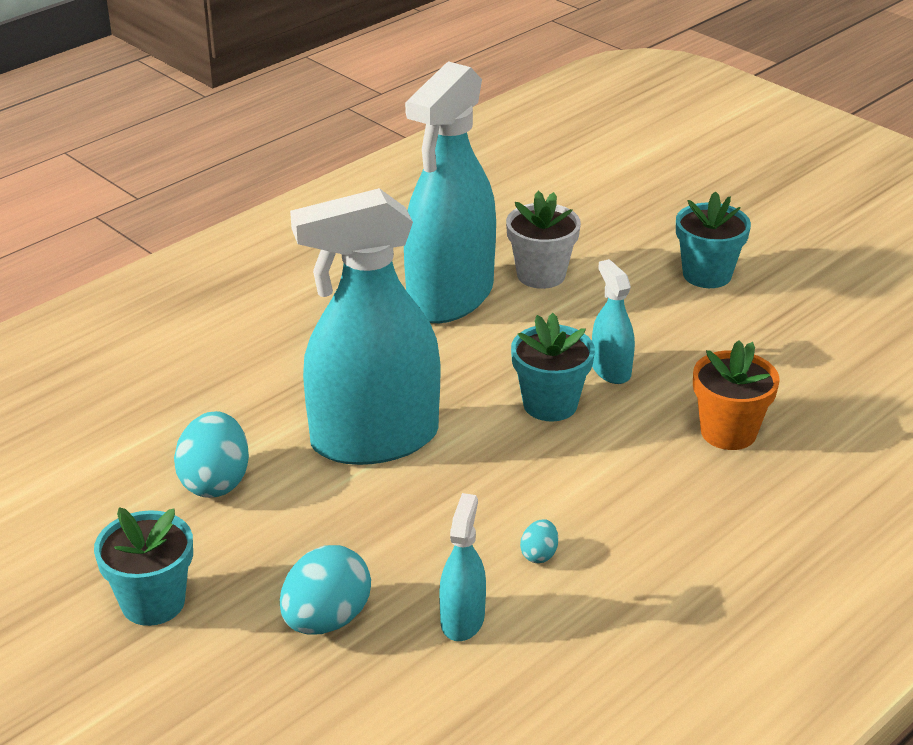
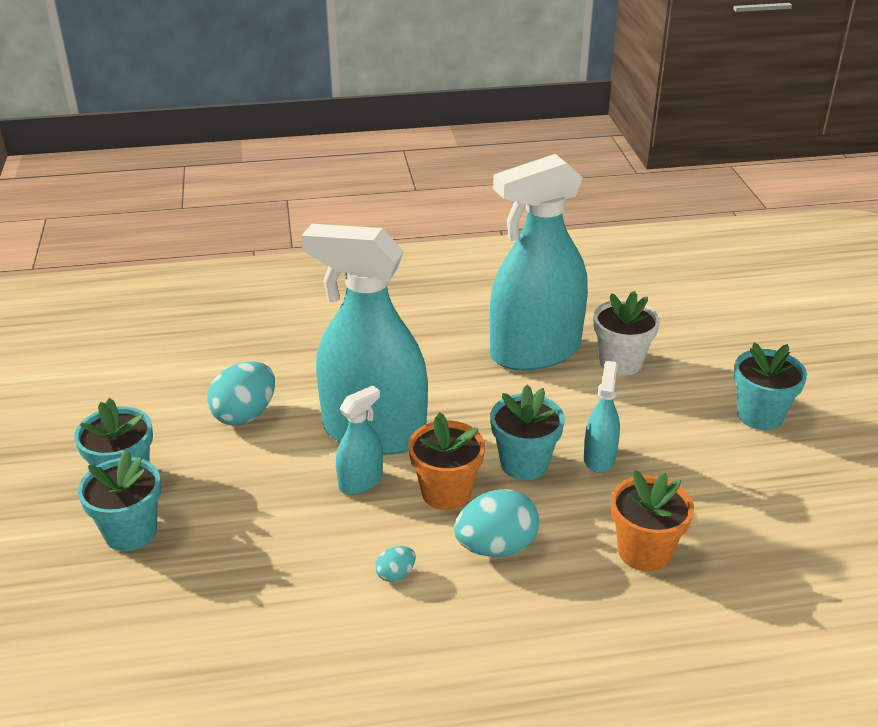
camera: 35 degrees right, 0 degrees up
turquoise egg [280,545,371,635] -> turquoise egg moved to [454,489,539,557]
turquoise spray bottle [439,493,486,641] -> turquoise spray bottle moved to [336,385,383,495]
none -> turquoise flower pot [78,450,161,551]
none -> orange flower pot [408,412,485,510]

